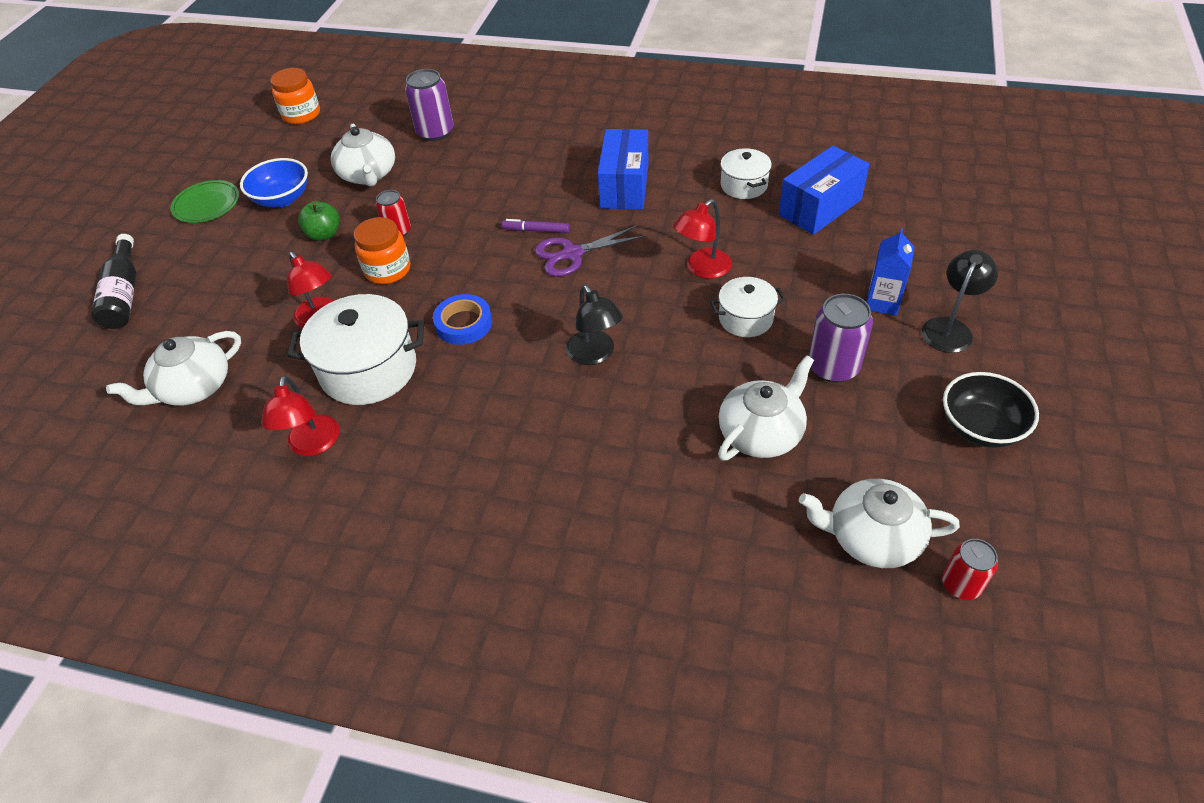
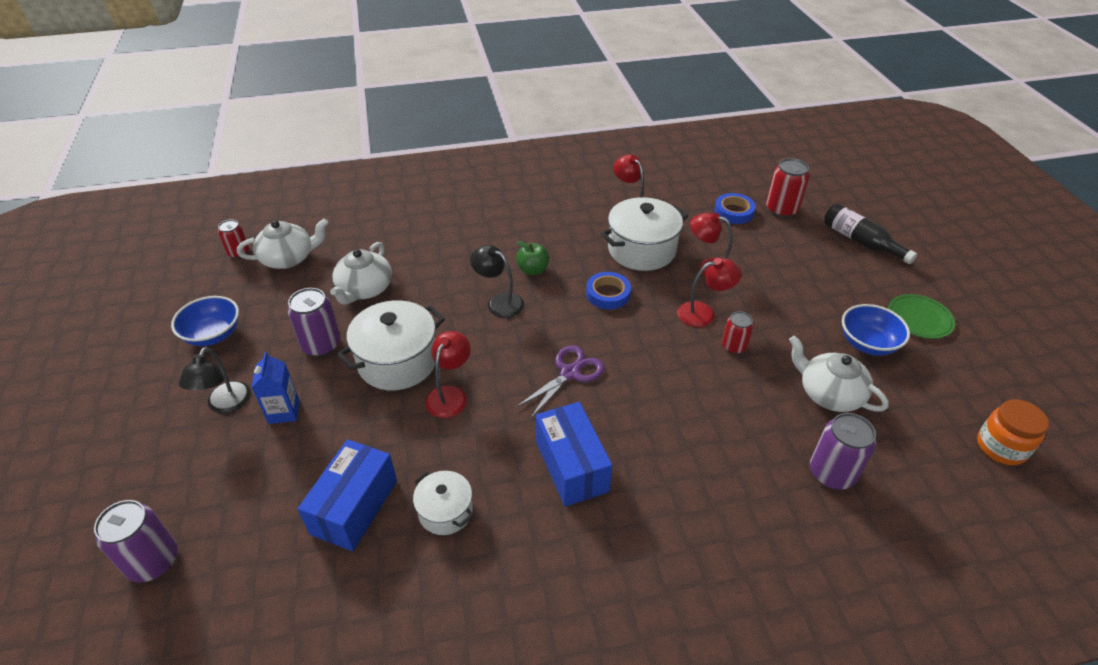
camera: 150 degrees right, 5 degrees down
white teapot [106,331,241,406] -> blue tape [714,193,756,224]
green apple [298,201,340,241] -> green apple moved to [516,241,549,275]
orange jar [354,217,410,284] -> red lamp [677,258,742,327]
purple marker [502,219,570,233] -> none
white pot [710,277,786,337] -> white pot [337,300,445,390], size x1.76
black bowl [943,372,1039,448] -> blue bowl [171,296,239,346]
none -> purple can [94,500,178,582]
none -> red can [766,158,810,218]

